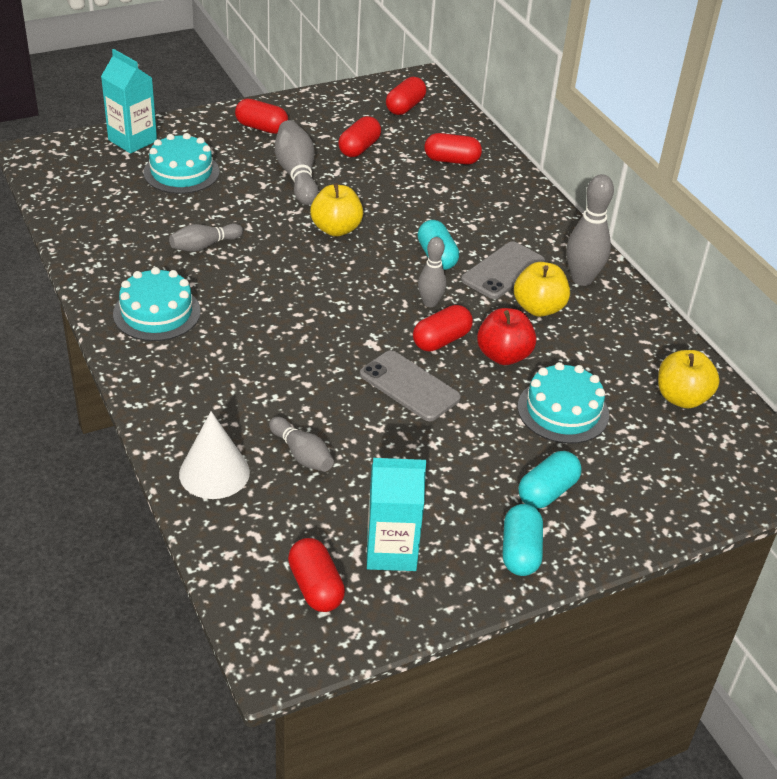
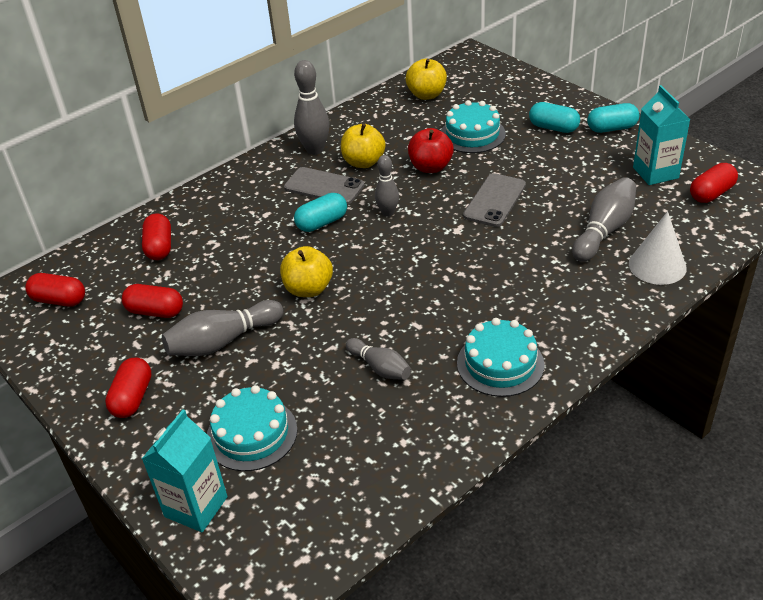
camera: 100 degrees left, 0 degrees up
grey bowling pin [269,417,334,472] -> grey bowling pin [572,177,636,262], size x1.58
red capsule [413,305,473,352] -> none

